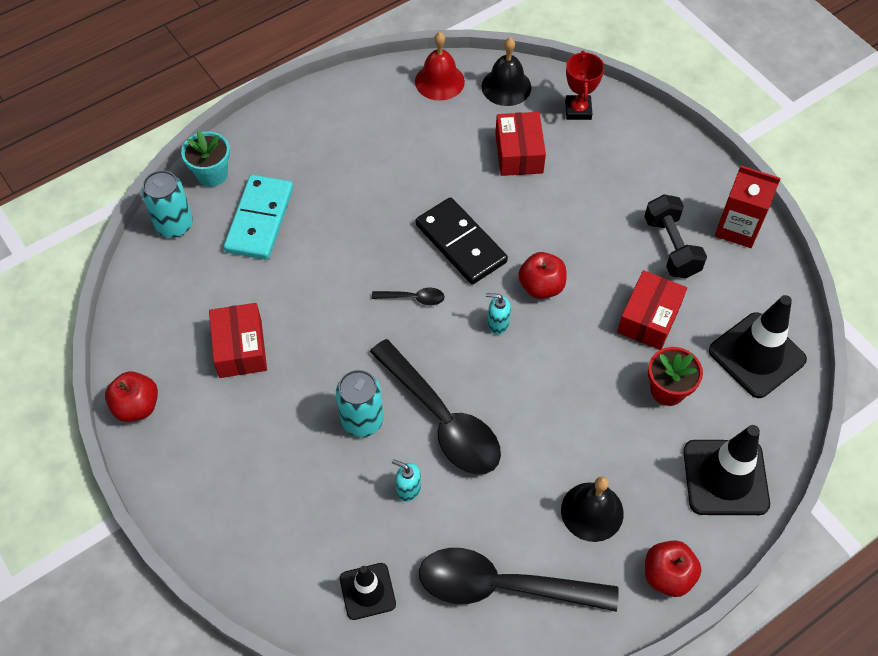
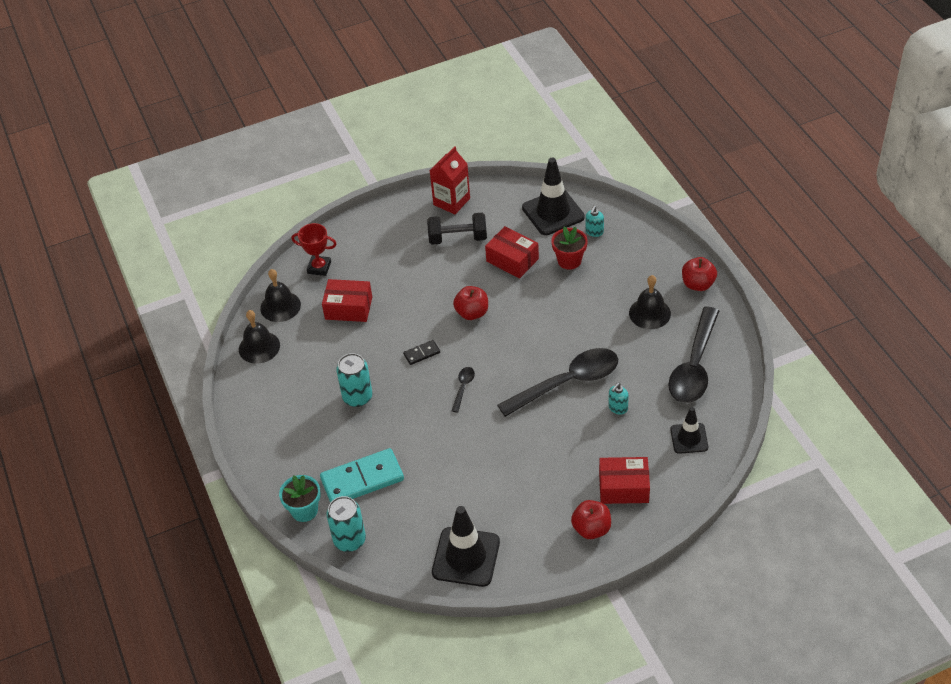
camera: 75 degrees left, 10 degrees down
red apple [105,371,158,422] -> red apple moved to [571,500,611,539]
red box [209,303,267,378] -> red box moved to [599,457,650,504]
turquoise domino [224,175,293,260] -> turquoise domino turned 45 degrees counterclockwise [320,448,404,503]
turquoise can [336,370,383,437] -> turquoise can moved to [336,353,373,407]
red bell [415,32,465,101] -> black bell [239,310,280,364]
black domino [416,197,508,284] -> black domino [403,340,440,365], size x0.47
turquoise soap dispenser [486,293,511,335] -> turquoise soap dispenser moved to [585,206,604,237]
black traffic cone [683,425,770,515] -> black traffic cone moved to [432,506,500,587]

